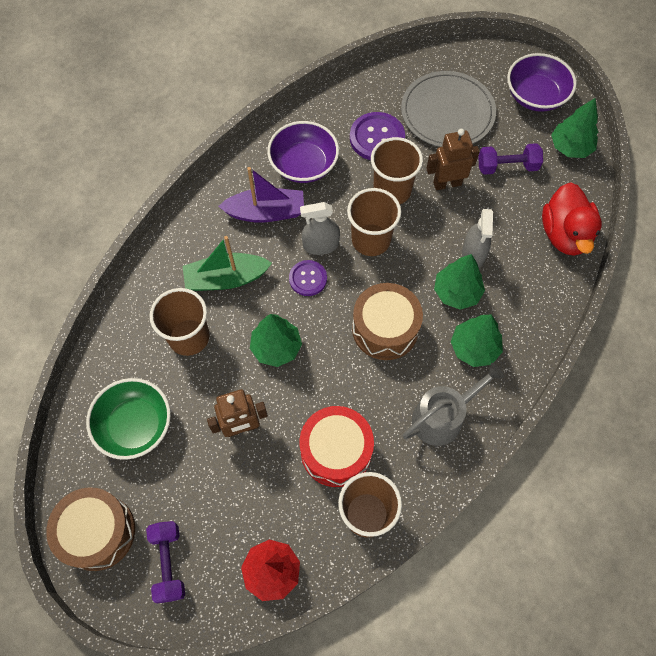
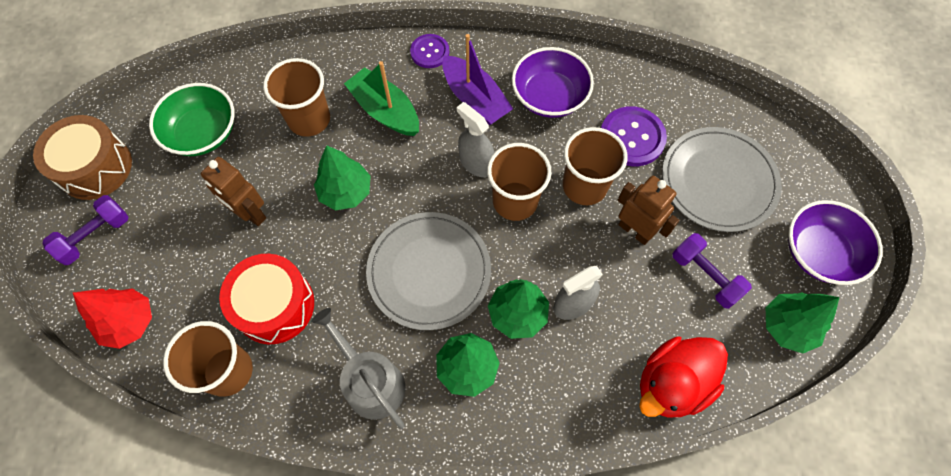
camera: 55 degrees right, 0 degrees up
purple button [289,260,327,296] -> purple button moved to [410,34,449,68]
brown drum [352,283,423,360] -> grey plate [366,212,491,330]
grey watering can [403,363,504,446] -> grey watering can turned 150 degrees counterclockwise [311,308,406,429]

